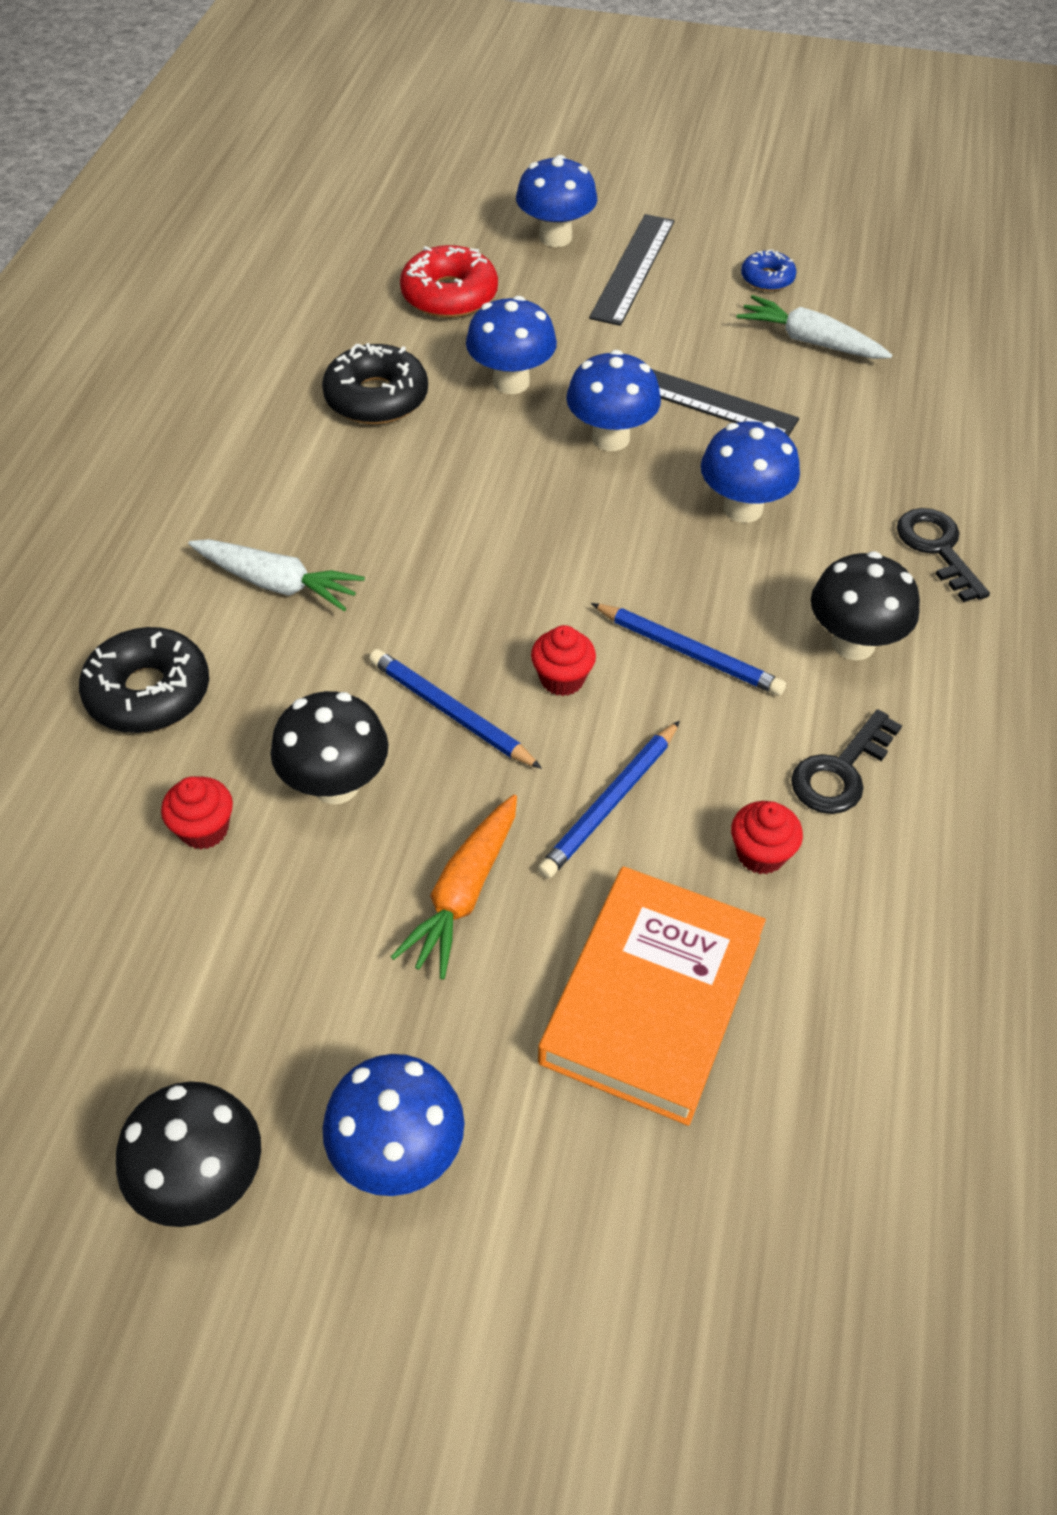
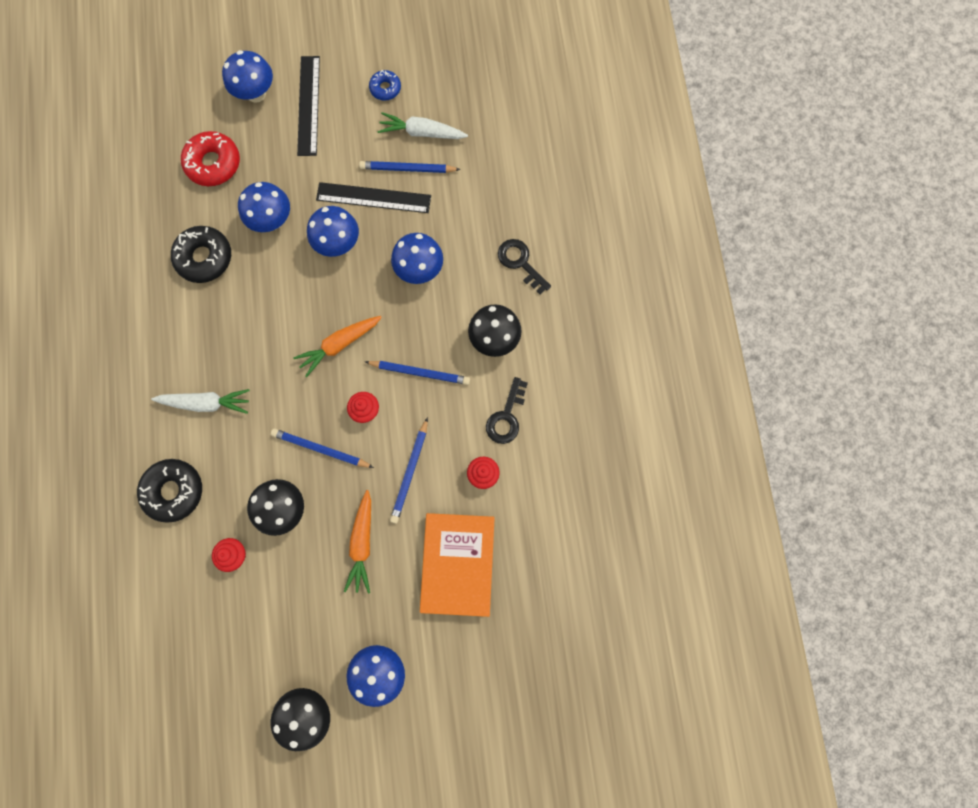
camera: 20 degrees left, 25 degrees up
none -> orange carrot [293,316,382,377]
none -> blue pencil [359,161,461,173]

